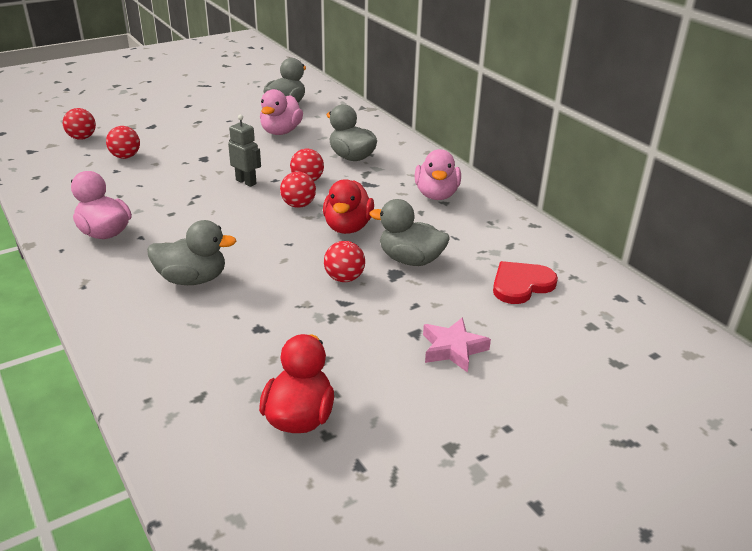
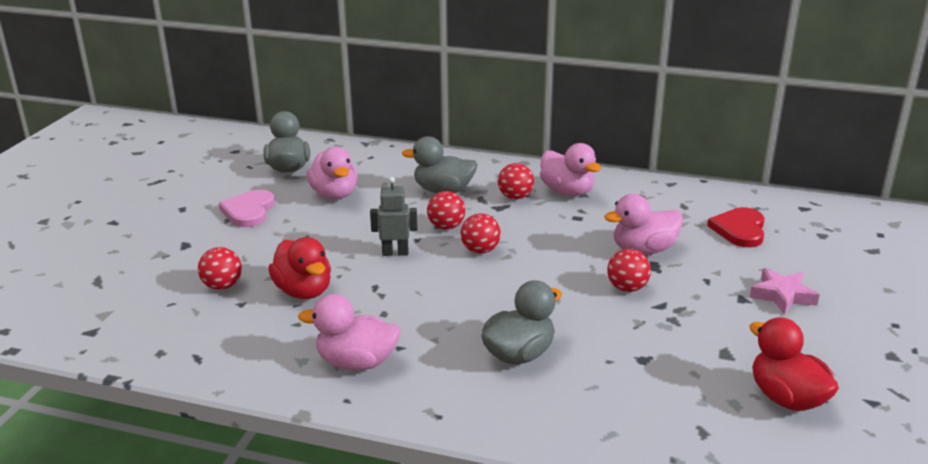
camera: 40 degrees left, 5 degrees down
red ball [63,108,96,140] -> red ball moved to [498,163,534,200]
red duck [323,180,374,234] -> red duck moved to [268,237,331,299]
grey duck [369,199,450,266] -> pink duck [604,194,683,255]
none -> pink heart [219,190,275,227]

